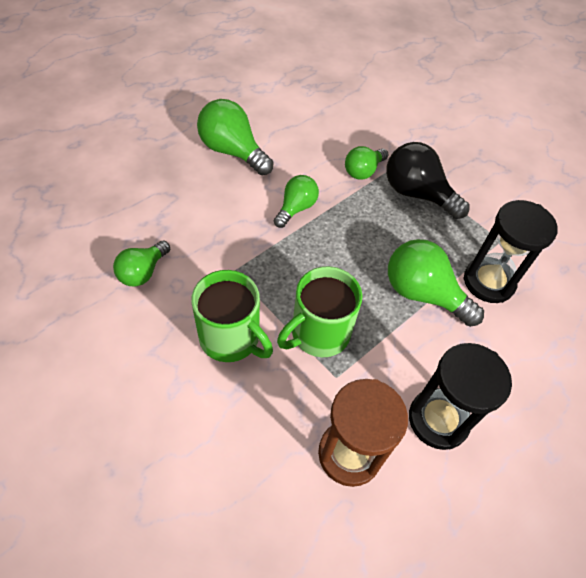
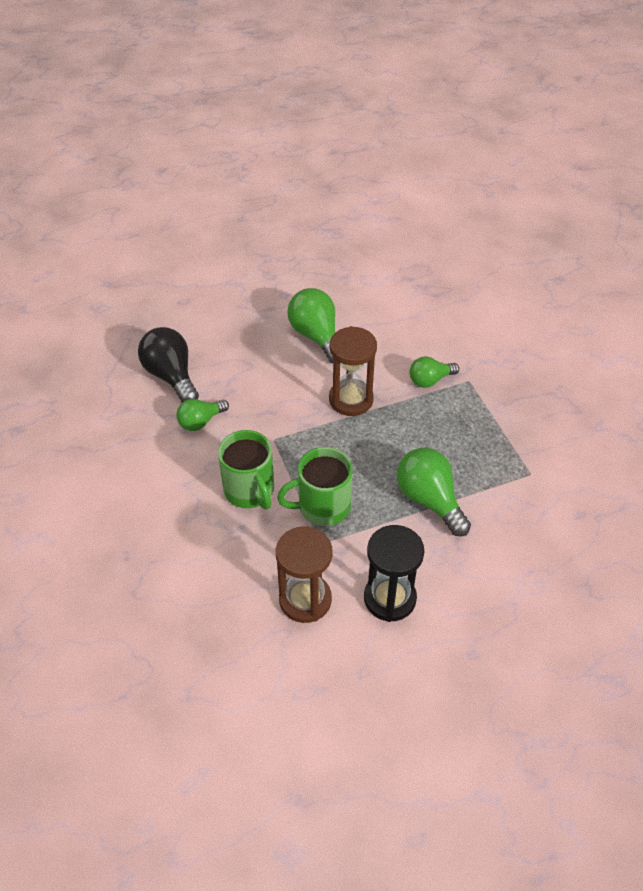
camera: 25 degrees right, 5 degrees down
green light bulb [274,175,319,228] -> brown hourglass [329,326,377,416]
black light bulb [386,142,470,219] -> black light bulb moved to [138,327,199,402]
black hourglass [464,200,558,303] -> none

